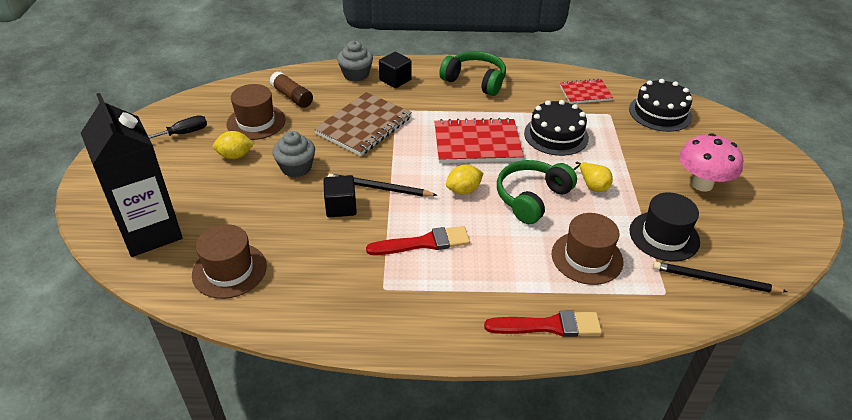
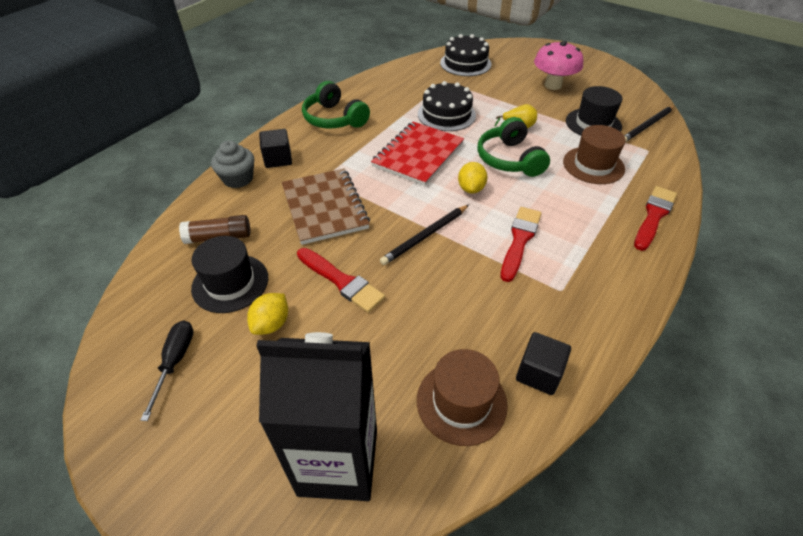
camera: 55 degrees left, 5 degrees up
brown hat [227,84,285,140] -> black hat [191,236,268,313]
grey cupcake [272,131,315,177] -> red brush [297,248,385,313]
black cube [323,175,357,218] -> black cube moved to [516,332,571,395]
green headphones [439,51,506,96] -> green headphones turned 105 degrees counterclockwise [302,81,370,129]
red notebook [560,79,613,104] -> none

